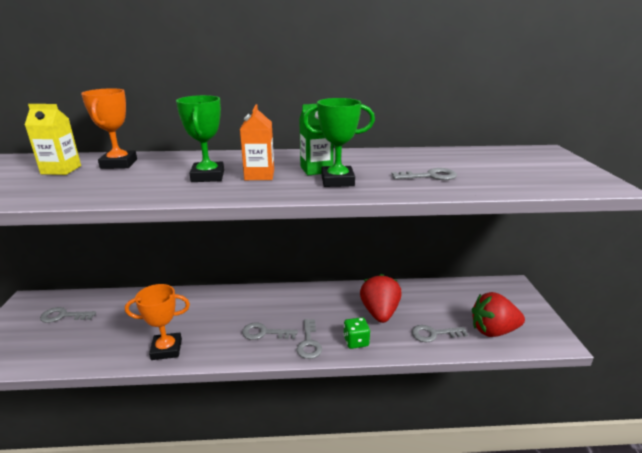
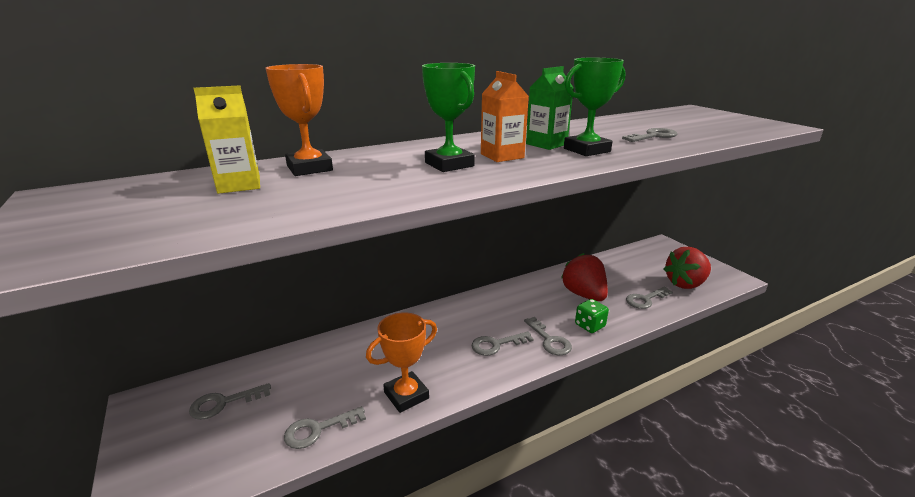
camera: 25 degrees left, 0 degrees up
none -> grey key [284,406,366,449]

